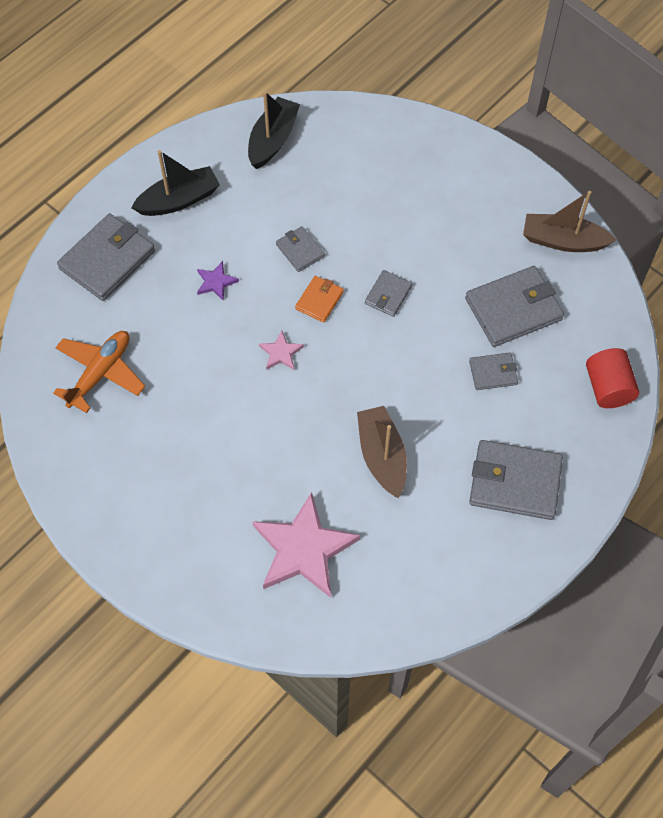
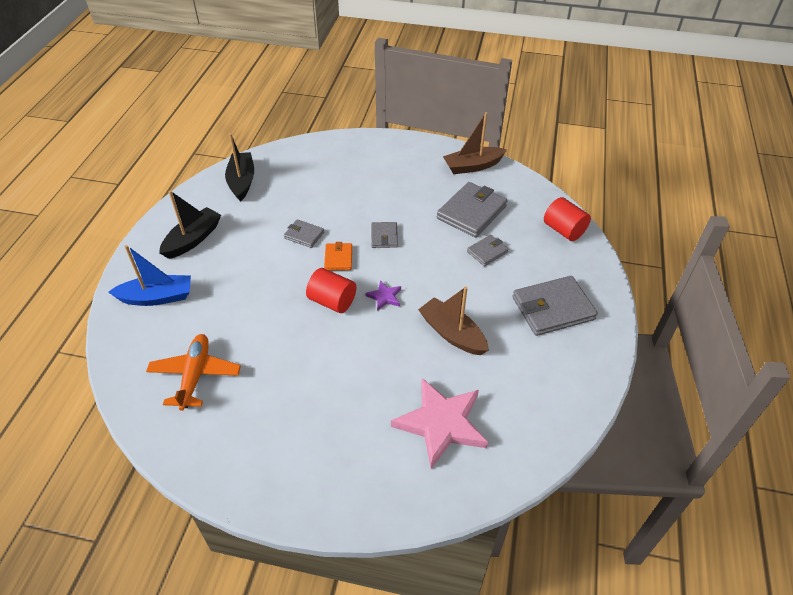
camera: 30 degrees left, 15 degrees down
grey wallet [57,214,155,301] -> blue boat [108,245,191,306]
purple star [197,261,239,301] -> purple star moved to [365,280,401,311]
pink star [259,330,304,370] -> red cylinder [306,268,356,313]

